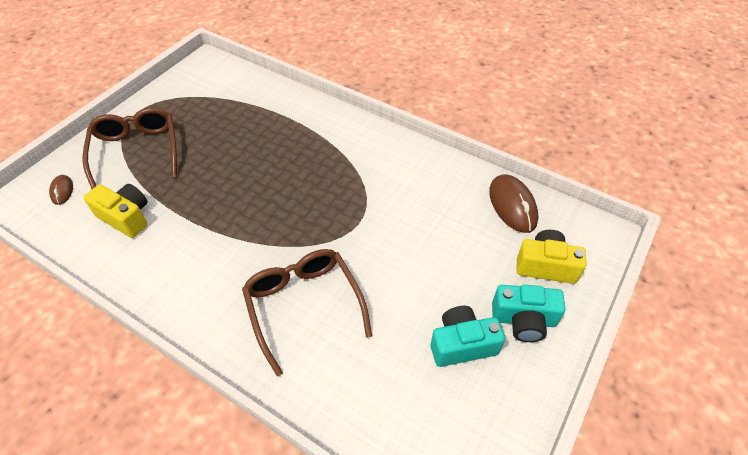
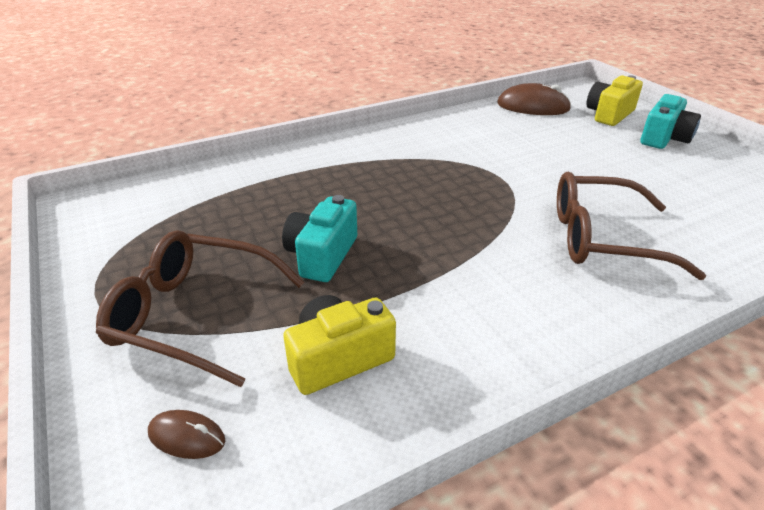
camera: 60 degrees left, 15 degrees down
turquoise camera [431,306,505,367] -> turquoise camera moved to [282,195,357,282]

